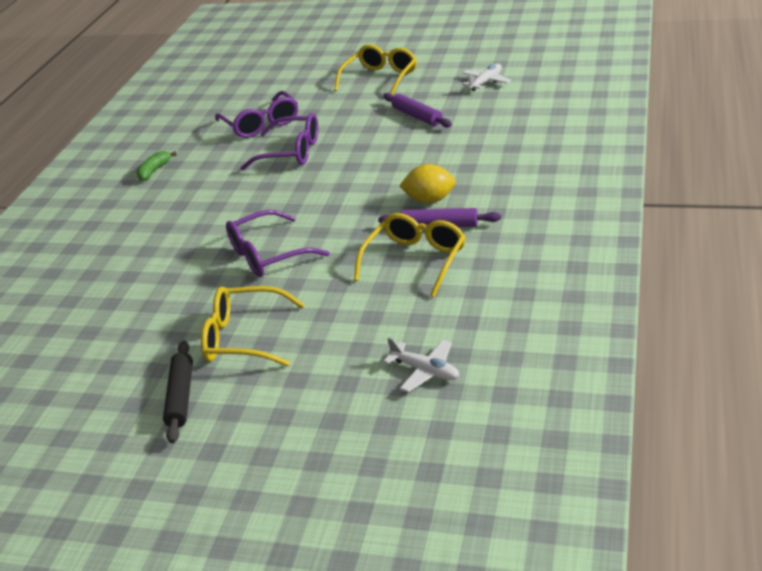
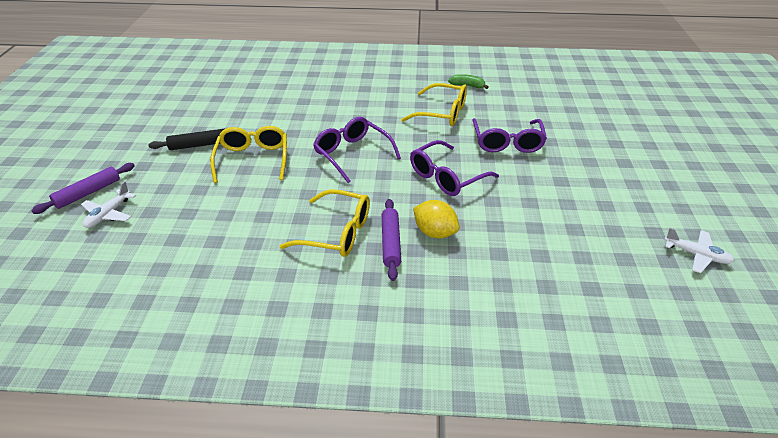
camera: 75 degrees right, 5 degrees up
purple glasses [215,91,298,138] -> purple glasses moved to [410,140,499,196]
yellow glasses [334,44,417,95] -> yellow glasses moved to [401,83,467,126]
purple rolling pin [383,93,452,128] -> purple rolling pin moved to [31,163,135,214]
white plane [384,337,459,392] -> white plane moved to [81,181,136,228]
yellow lemon [399,164,456,203] -> yellow lemon turned 45 degrees counterclockwise [413,200,460,238]

